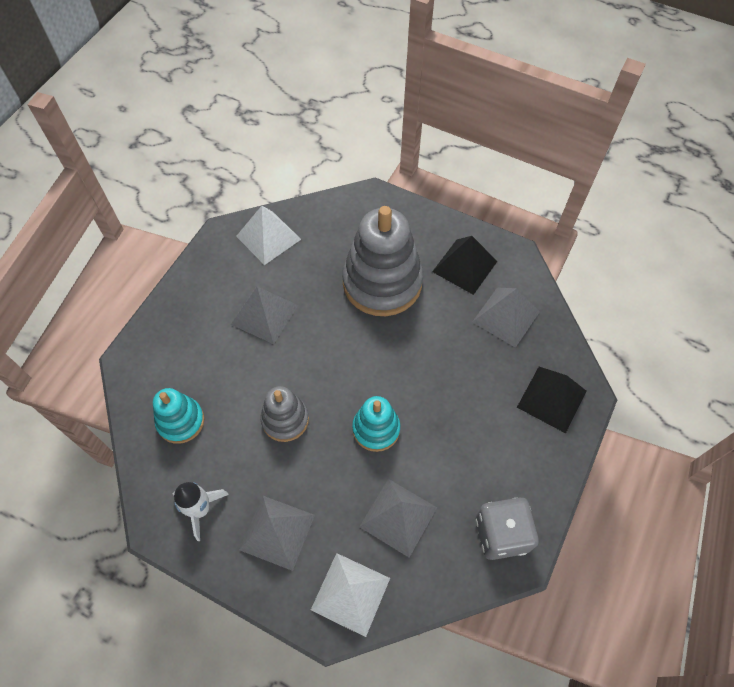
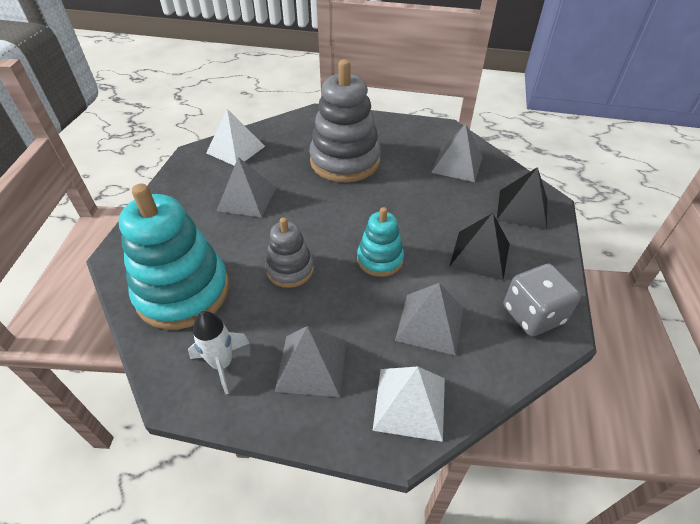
camera: 15 degrees left, 15 degrees down
turquoise stacking toy [153,388,204,444] -> turquoise stacking toy [119,184,229,330], size x1.86
black pyramid [432,236,497,295] -> black pyramid moved to [449,213,510,280]

